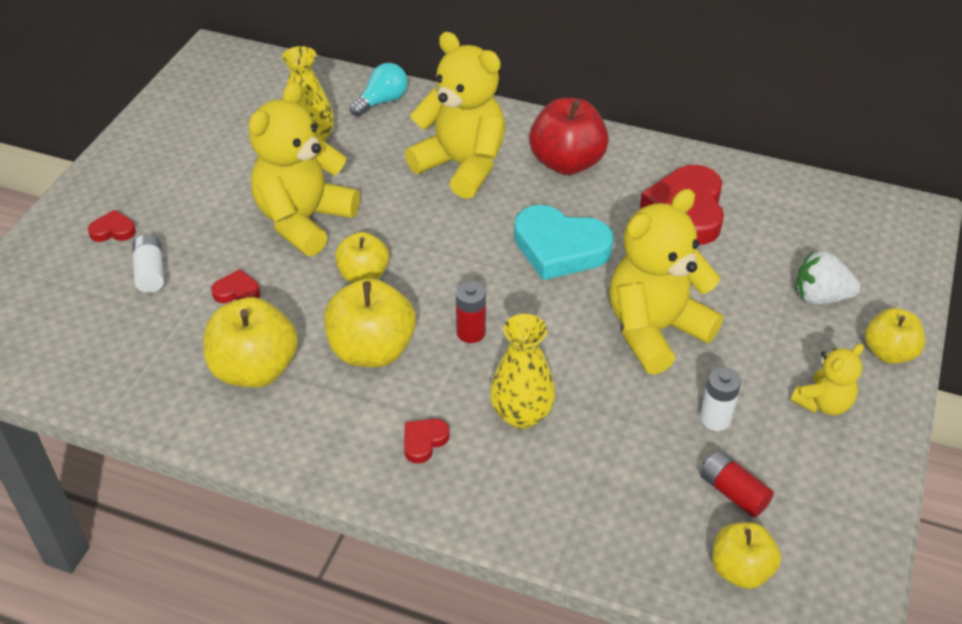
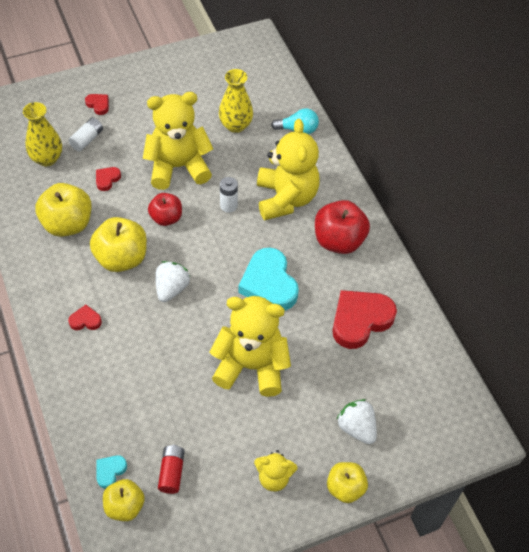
camera: 45 degrees right, 10 degrees up
red heart [211,269,260,303] -> red heart turned 105 degrees counterclockwise [96,167,121,191]
yellow apple [335,232,389,283] -> red apple [148,193,182,226]
red battery [456,281,486,343] -> white strawberry [155,261,190,302]
yellow vase [490,314,556,429] -> yellow vase moved to [23,102,62,166]
white battery [700,367,741,431] -> white battery moved to [220,177,238,213]
none -> turquoise heart [97,455,127,489]

